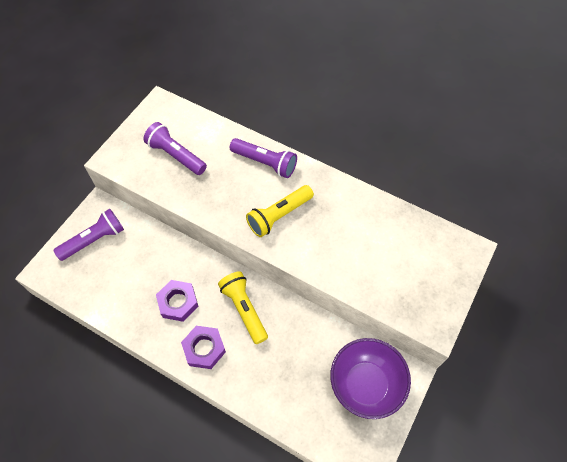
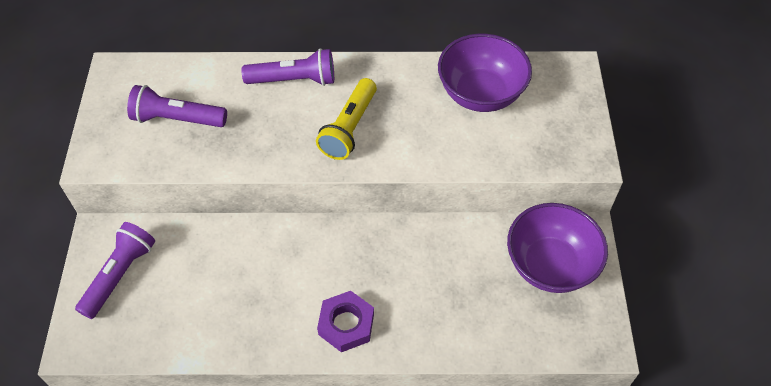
camera: 30 degrees left, 5 degrees down
purple nut [156,280,199,322] -> none
yellow flashlight [218,271,268,344] -> none
none -> purple bowl [438,34,532,112]

